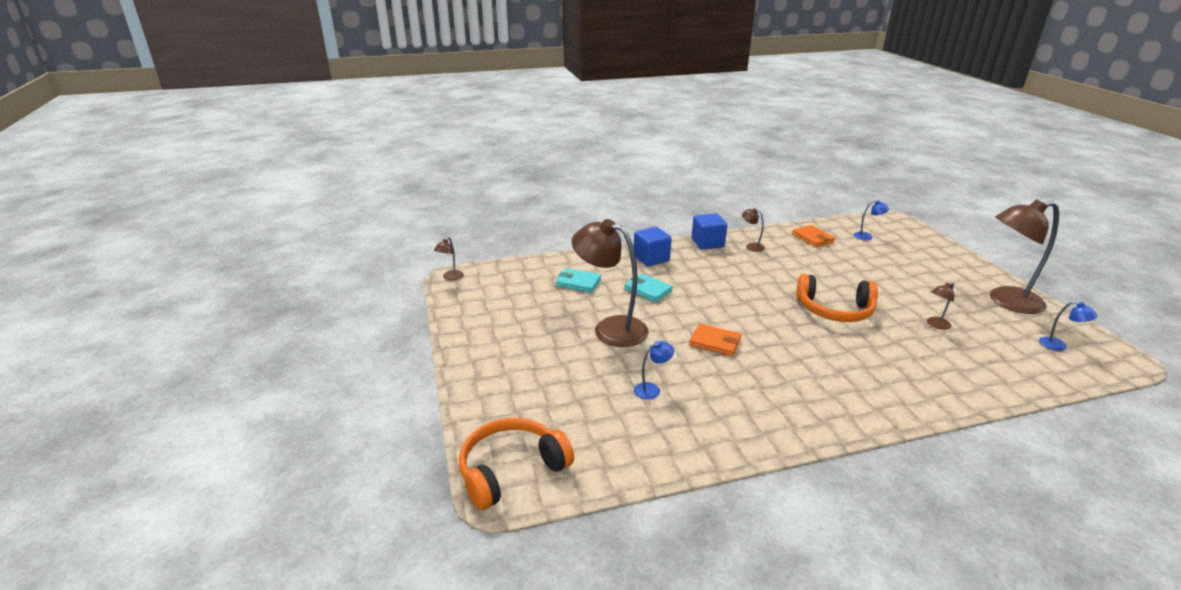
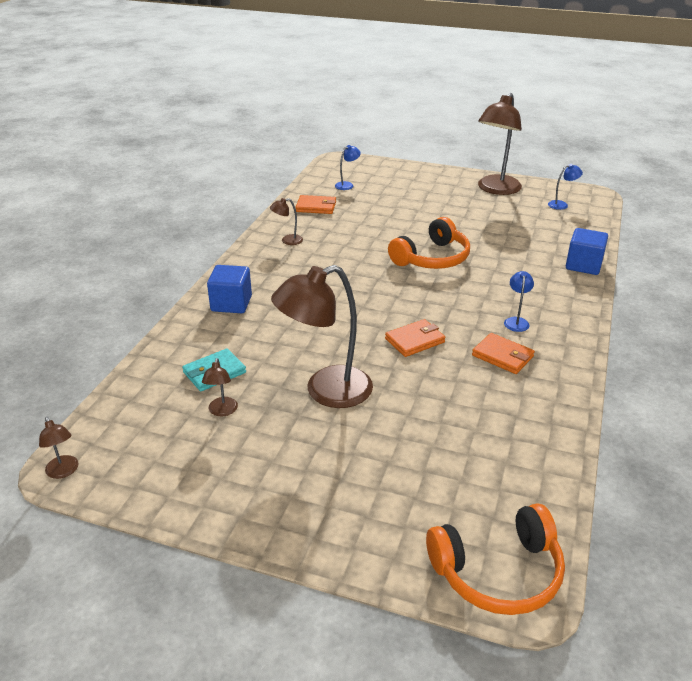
camera: 55 degrees left, 5 degrees up
orange headphones [459,418,574,510] -> orange headphones turned 105 degrees counterclockwise [426,503,565,615]
turquoise wallet [624,274,673,302] -> none
blue lamp [634,341,674,400] -> blue lamp moved to [504,271,534,332]
blue cube [692,213,727,249] -> blue cube moved to [566,228,608,275]
brown lamp [927,282,954,330] -> brown lamp moved to [202,358,238,417]
none -> orange wallet [472,333,535,374]

